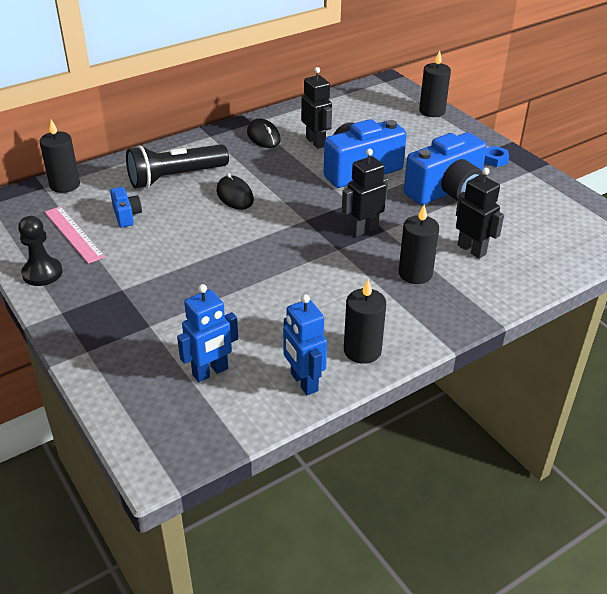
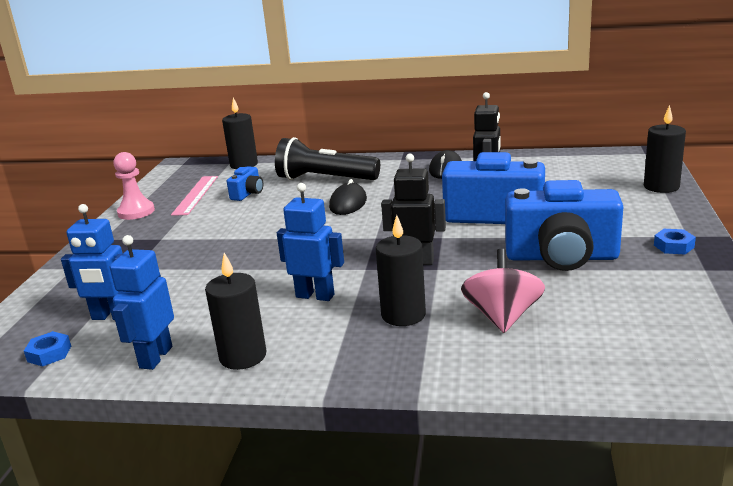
camera: 45 degrees right, 15 degrees down
black pawn [18,216,62,286] -> pink pawn [113,152,155,220]
black robot [456,168,504,259] -> pink spinning top [461,249,545,333]
none -> blue nut [24,331,71,366]
none -> blue robot [277,183,344,301]

